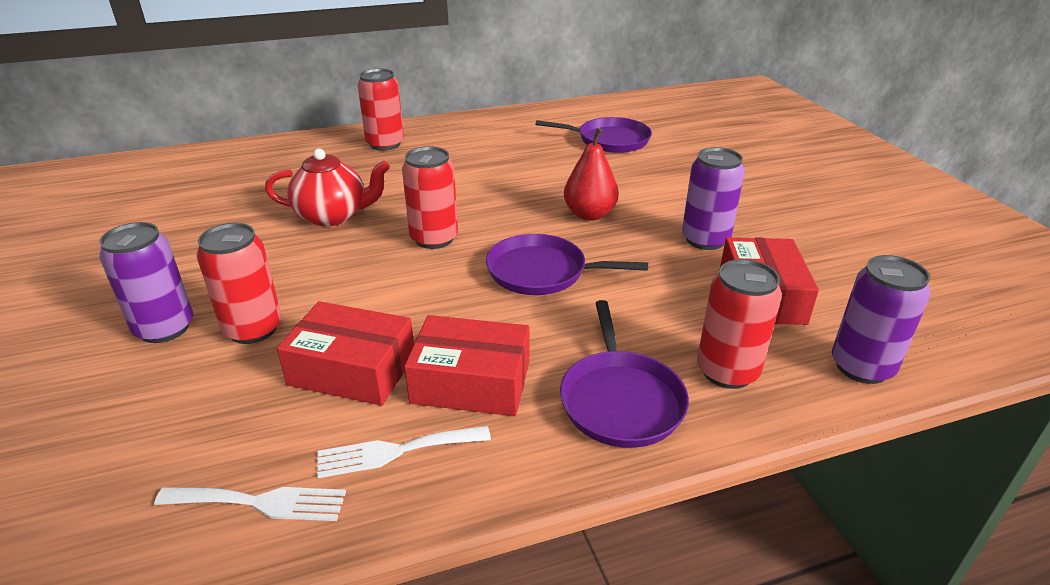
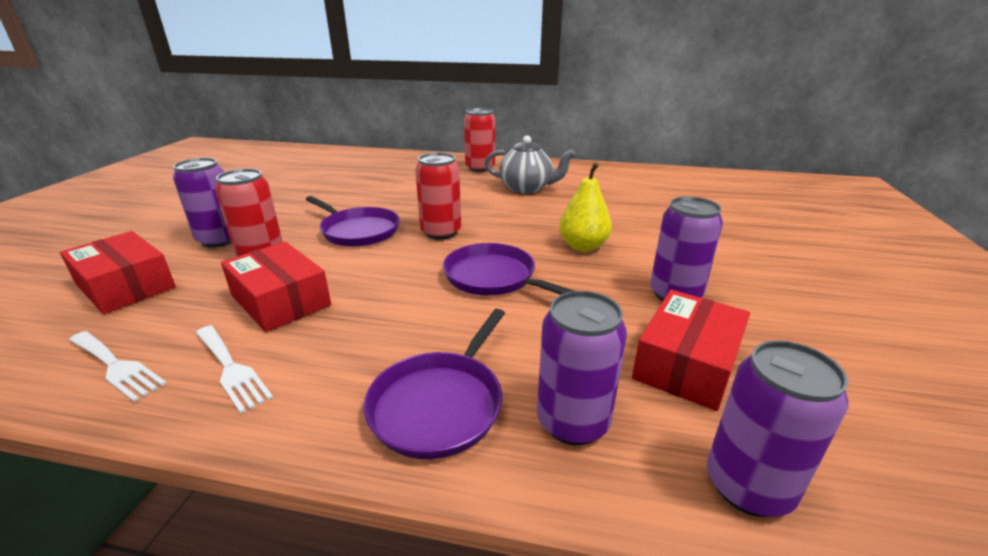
camera: 30 degrees right, 5 degrees down
red teapot [265,148,390,227] -> none
white fork [317,426,491,478] -> white fork turned 150 degrees counterclockwise [196,326,273,414]
red box [404,315,530,416] -> red box moved to [60,231,176,314]
purple pan [535,117,652,153] -> purple pan moved to [306,196,400,247]
red pear [564,128,619,221] -> yellow pear [559,162,612,252]
red can [697,259,782,389] -> purple can [537,291,627,445]
none -> grey teapot [485,135,576,194]

